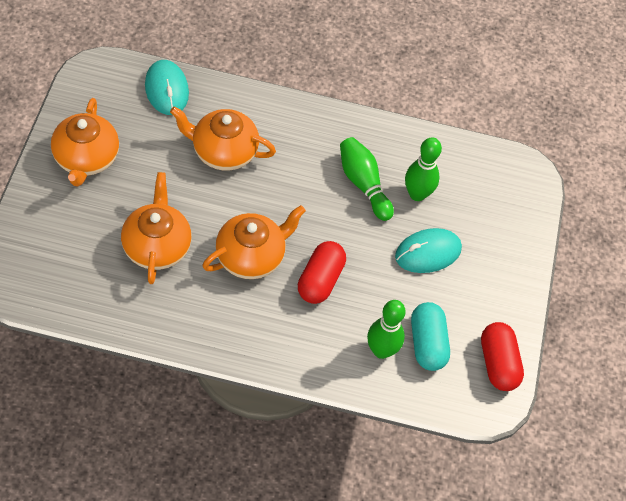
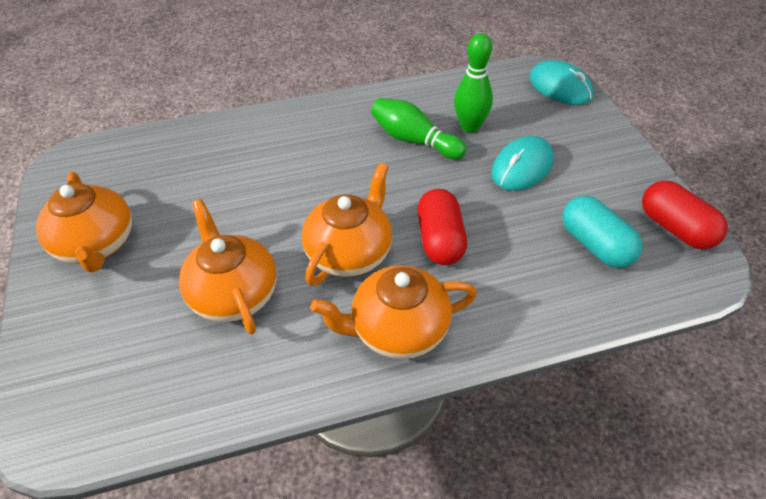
camera: 20 degrees left, 10 degrees down
turquoise mouse [145,60,189,115] -> turquoise mouse moved to [529,60,593,105]
orange teapot [170,106,276,171] -> orange teapot moved to [311,265,477,359]
green bowling pin [367,300,406,359] -> none

